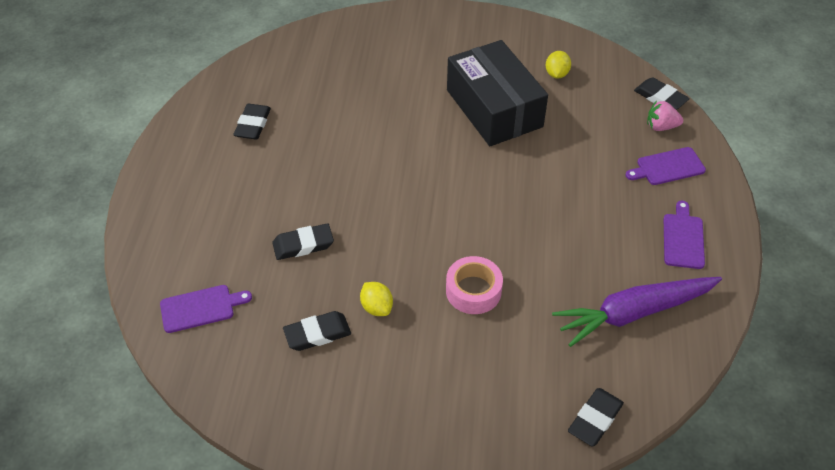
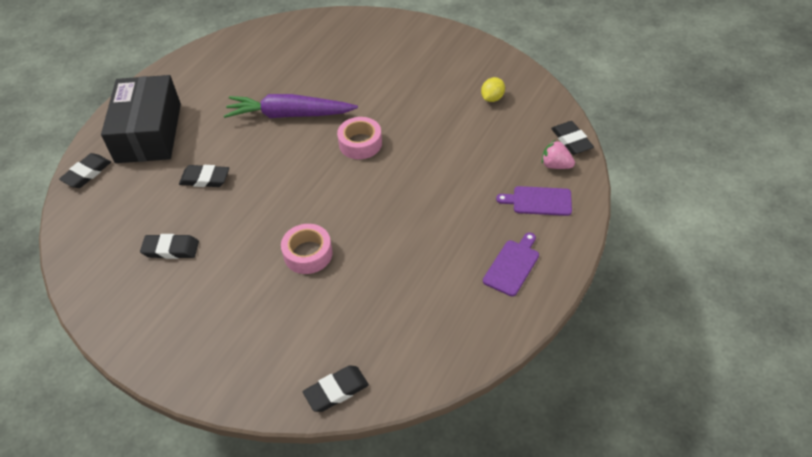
camera: 25 degrees right, 0 degrees up
purple cutting board [160,285,252,333] -> none
black eraser [233,104,271,140] -> black eraser moved to [59,153,111,188]
yellow lemon [360,282,393,316] -> none
black box [447,40,548,146] -> black box moved to [101,75,181,163]
purple carrot [552,277,722,347] -> purple carrot moved to [224,94,358,118]
none -> pink tape [337,117,382,159]

